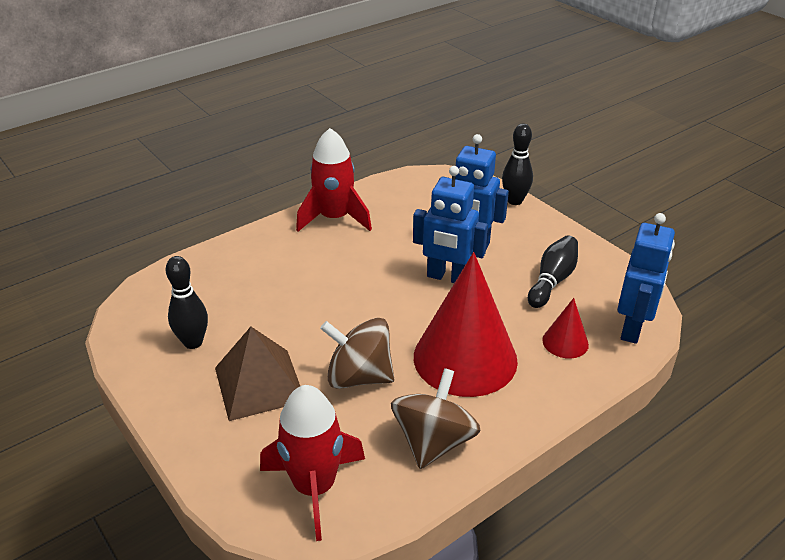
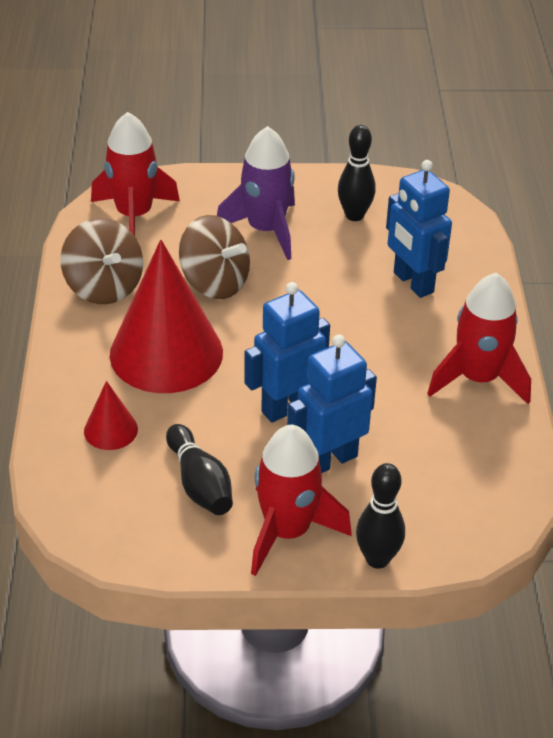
camera: 125 degrees right, 5 degrees up
brown pyramid [215,327,300,421] -> purple rocket [217,126,295,260]
brown spinning top [320,318,394,389] -> brown spinning top turned 75 degrees clockwise [179,215,250,299]
blue robot [617,213,675,344] -> blue robot moved to [386,160,452,298]
none -> red rocket [251,425,351,576]

